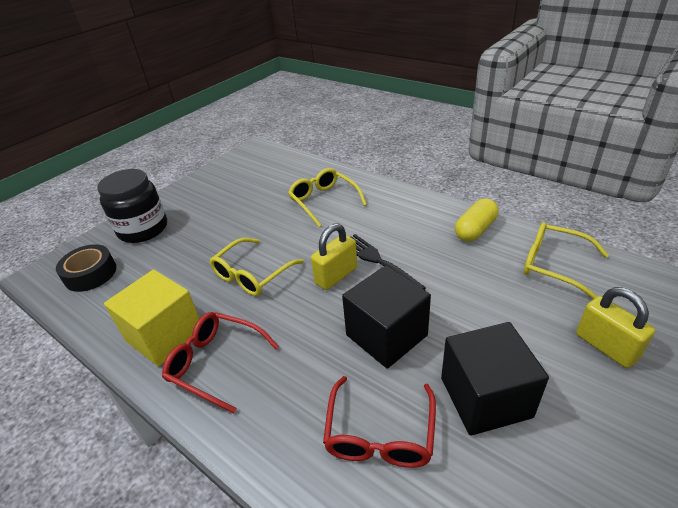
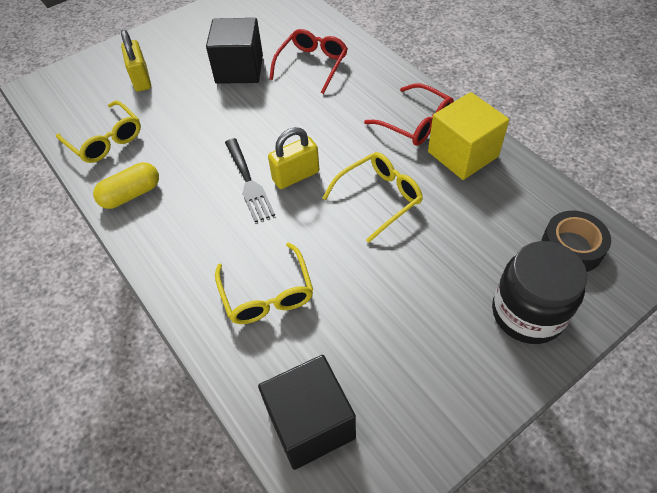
camera: 165 degrees left, 15 degrees up
black cube [342,266,431,369] -> black cube moved to [258,355,356,470]

